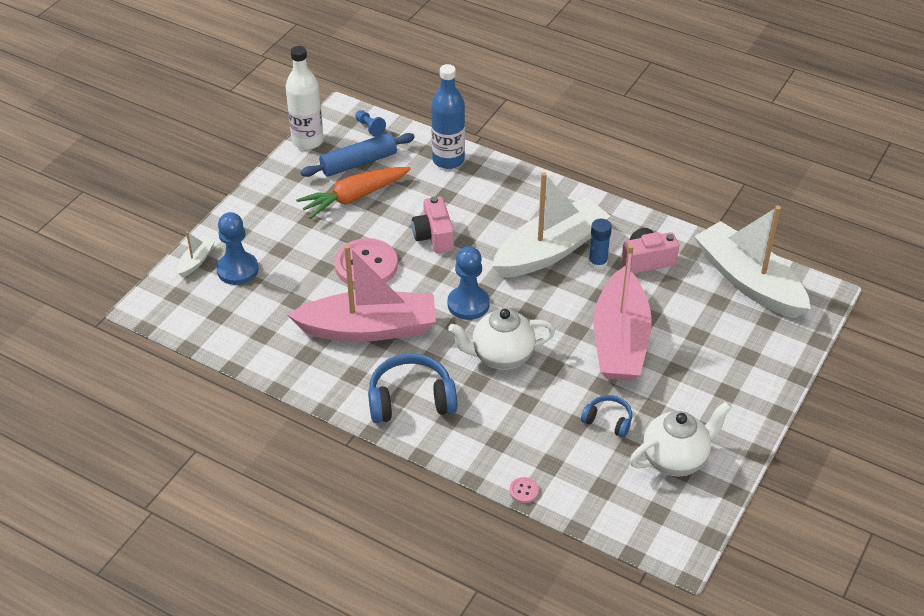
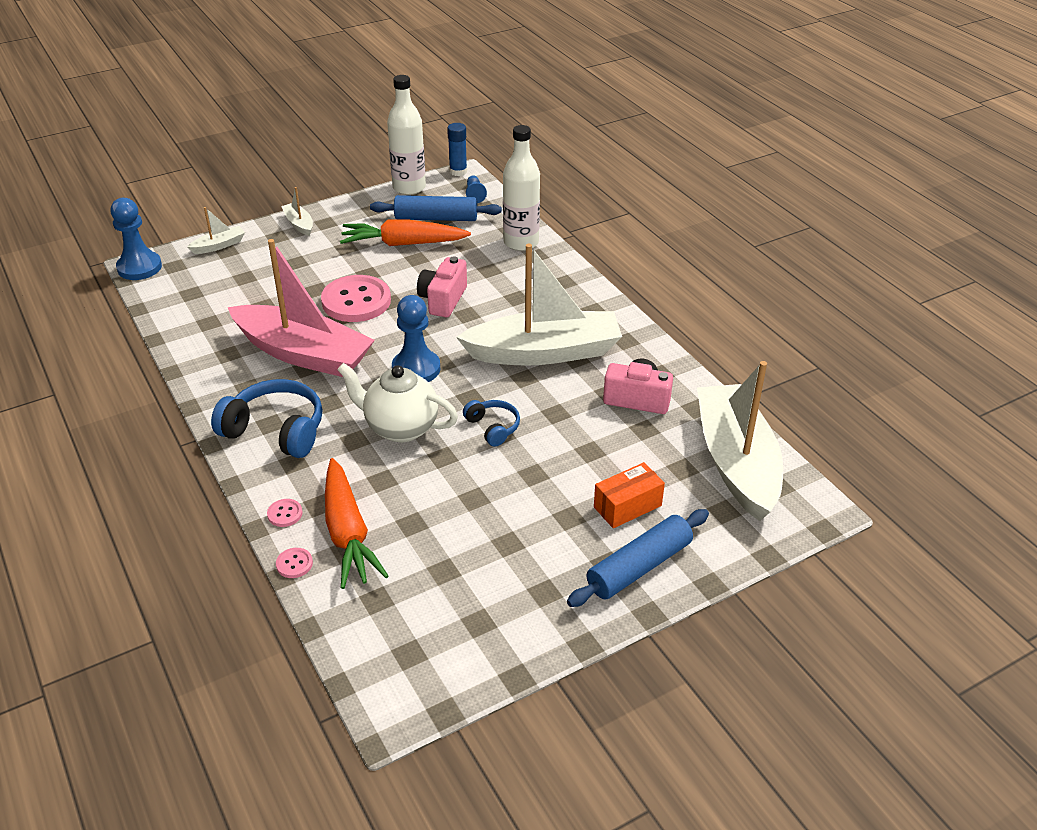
camera: 30 degrees right, 5 degrees down
blue pawn [217,212,259,285] -> blue pawn moved to [110,198,162,280]
blue bottle [431,64,465,169] -> white bottle [503,125,540,251]
blue headphones [581,395,632,438] -> blue headphones moved to [463,400,520,447]
blue glue stick [589,219,612,270] -> blue glue stick moved to [447,123,467,176]
pink boat [594,245,652,381] -> none
white teapot [629,401,732,476] -> none
none -> pink button [267,499,303,527]
none -> white boat [281,187,313,236]
none -> orange carrot [325,458,388,589]
none -> blue rolling pin [567,509,709,607]
none -> orange box [594,462,665,528]

